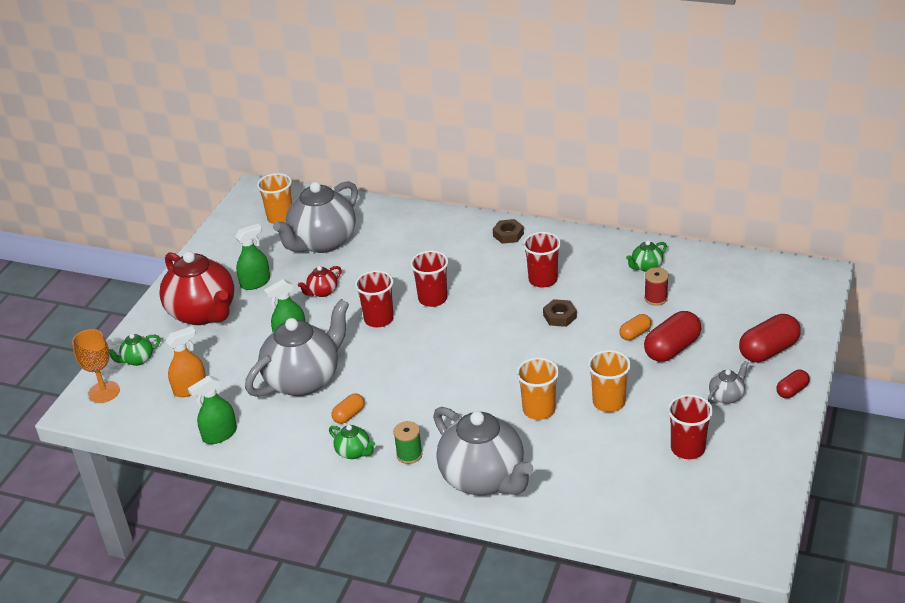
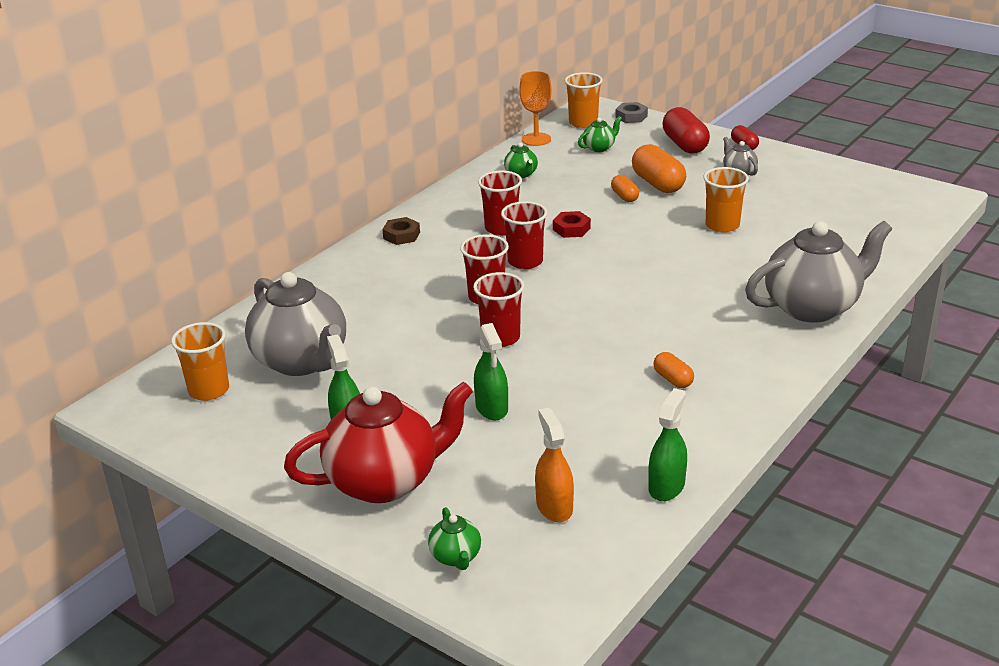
camera: 75 degrees left, 5 degrees down
orange goblet [72,329,120,403] -> orange goblet moved to [519,71,552,146]
green spray bottle [188,376,237,444] -> green spray bottle turned 135 degrees counterclockwise [648,388,687,501]
grey teapot [245,299,349,397] -> none
red teapot [298,266,342,297] -> none
green teapot [329,425,375,459] -> green teapot moved to [578,116,622,152]
green spool [393,421,422,464] -> none
orange cup [516,357,559,420] -> orange cup moved to [565,72,603,128]
brown nut [543,299,577,327] -> red nut [553,211,591,238]
red spool [644,267,669,306] -> none
red capsule [644,311,701,362] -> orange capsule [632,144,686,193]
red cup [668,394,713,459] -> red cup moved to [501,201,547,269]
none -> grey nut [615,102,648,123]

